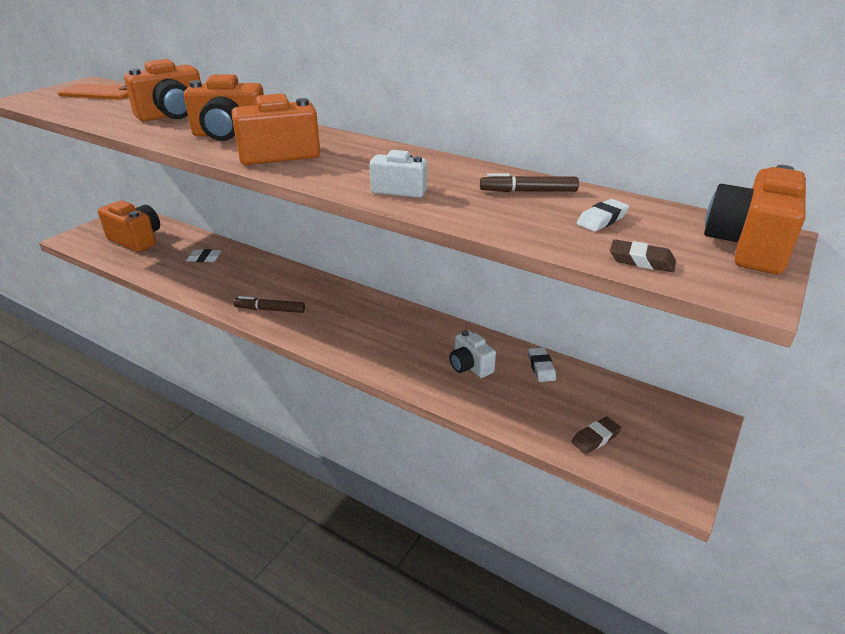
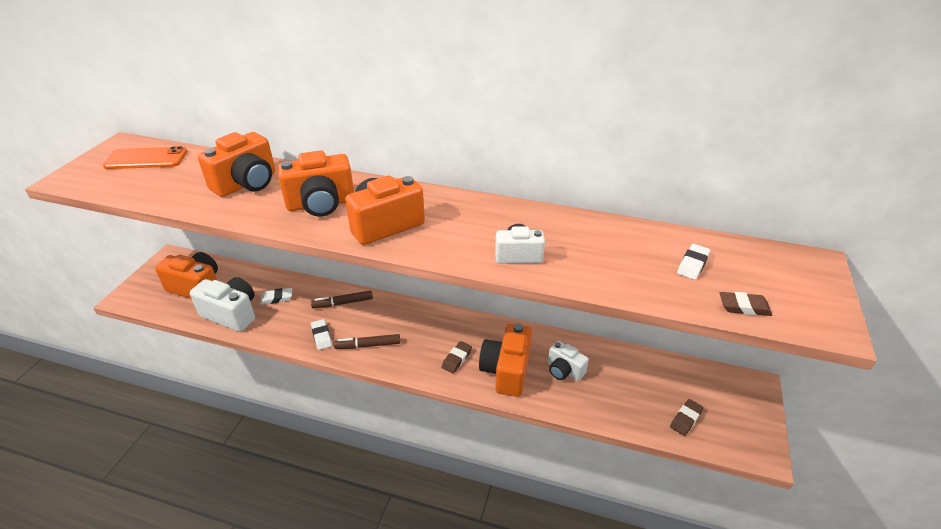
camera: 15 degrees left, 5 degrees up
brown marker [480,173,579,192] -> brown marker moved to [311,290,373,309]
white eraser [528,347,556,382] -> white eraser moved to [311,319,332,350]
orange camera [704,165,806,274] -> orange camera moved to [479,324,532,397]
none -> white camera [190,277,255,332]
none -> brown eraser [441,341,472,374]

